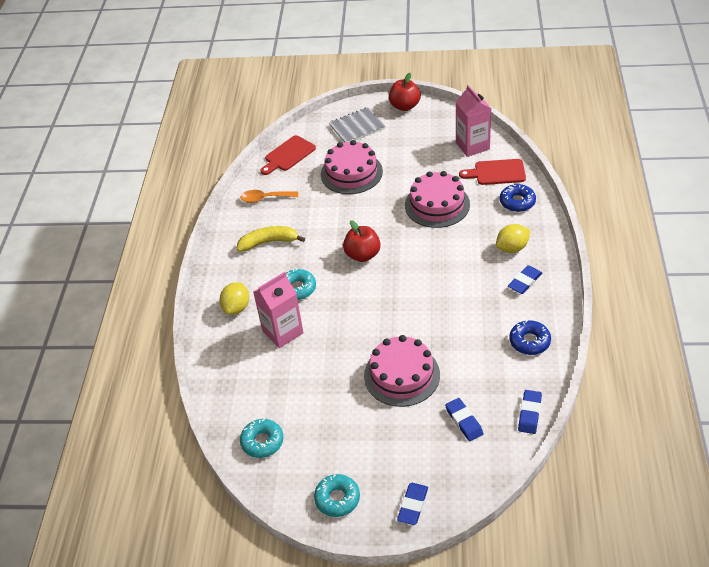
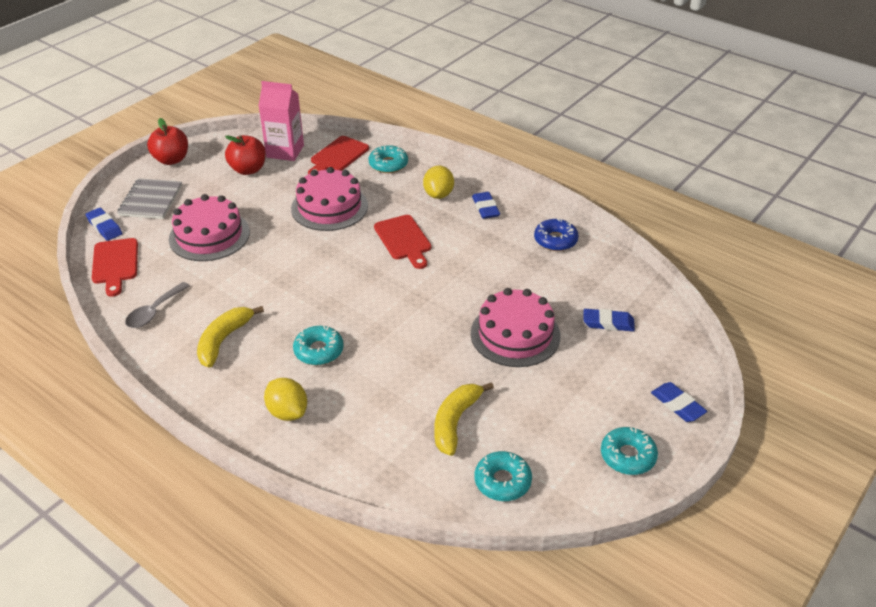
camera: 60 degrees left, 5 degrees down
orange spoon [240,190,298,203] -> grey spoon [125,282,190,328]
pink carton [253,272,304,348] -> none
red apple [343,220,381,262] -> red apple moved to [225,135,266,175]
blue donut [500,184,536,212] -> turquoise donut [369,145,408,173]
blue eraser [518,390,542,434] -> blue eraser moved to [85,208,123,241]
none -> red cutting board [374,215,431,269]
none -> yellow banana [434,382,494,456]

